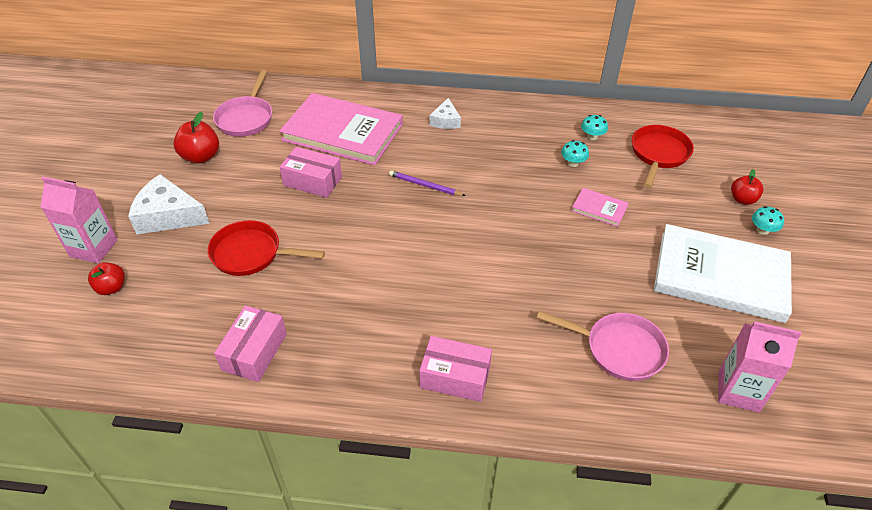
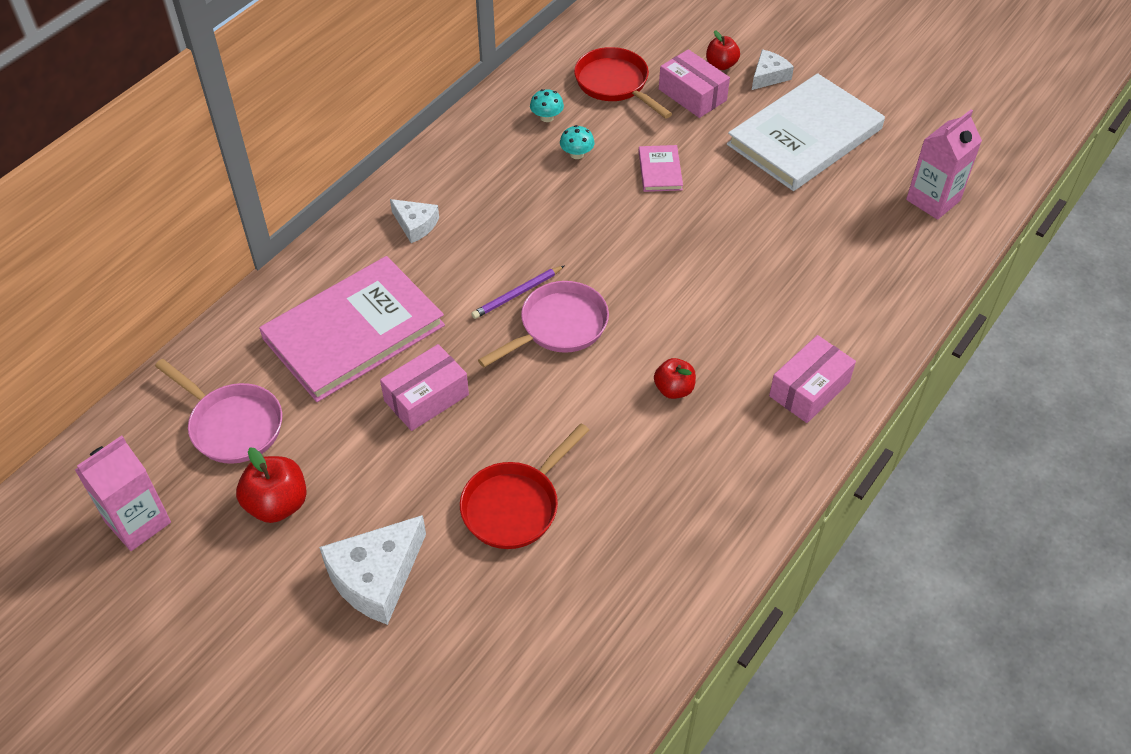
camera: 60 degrees left, 5 degrees up
pink carton [41,177,118,264] -> pink carton moved to [75,436,171,551]
red apple [88,262,125,295] -> red apple moved to [654,358,696,399]
pink box [214,305,287,382] -> pink box moved to [659,49,730,118]
pink pan [537,311,669,381] -> pink pan moved to [478,281,609,367]
pink book [571,188,628,227] -> pink book turned 60 degrees counterclockwise [639,145,683,192]
turquoise mushroom [752,206,784,235] -> white cheese [752,49,794,90]

